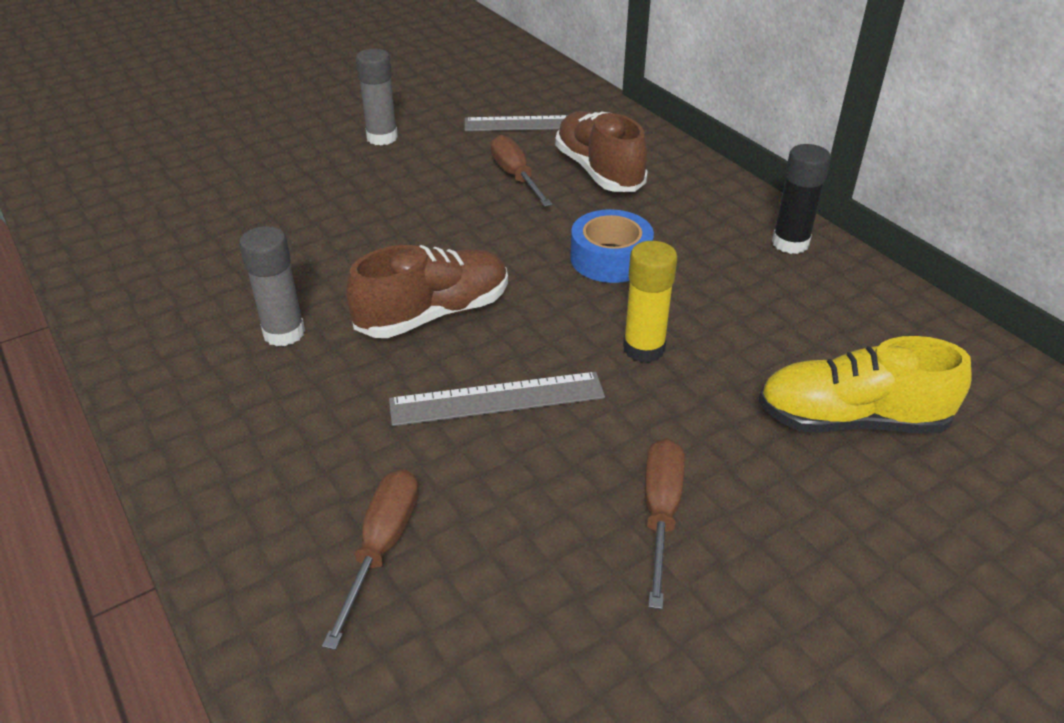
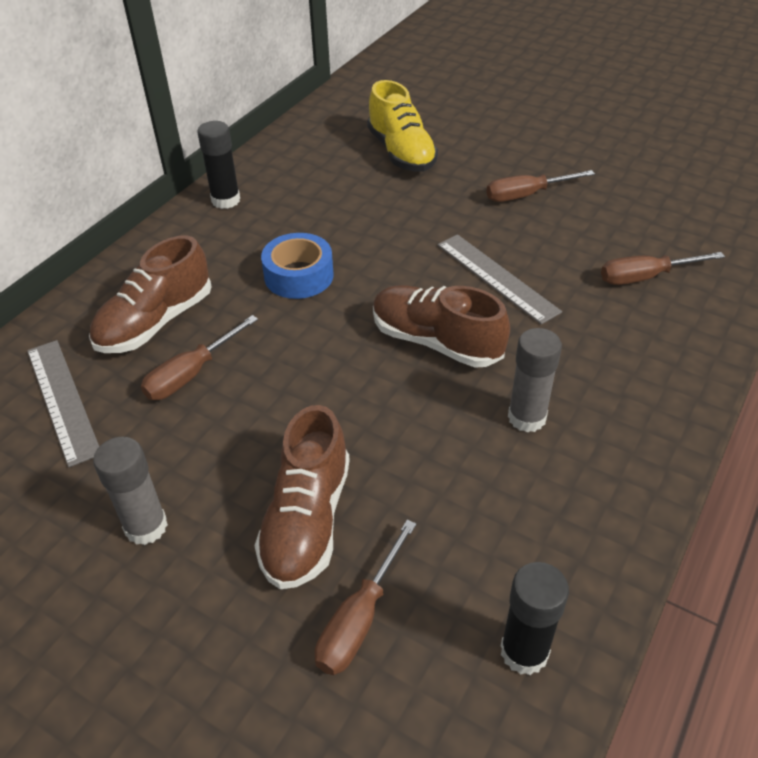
camera: 115 degrees left, 5 degrees up
yellow glue stick [623,241,678,363] -> none
none -> brown shoe [254,405,350,589]
none -> brown screwdriver [315,520,416,675]
none -> black glue stick [501,562,569,675]

